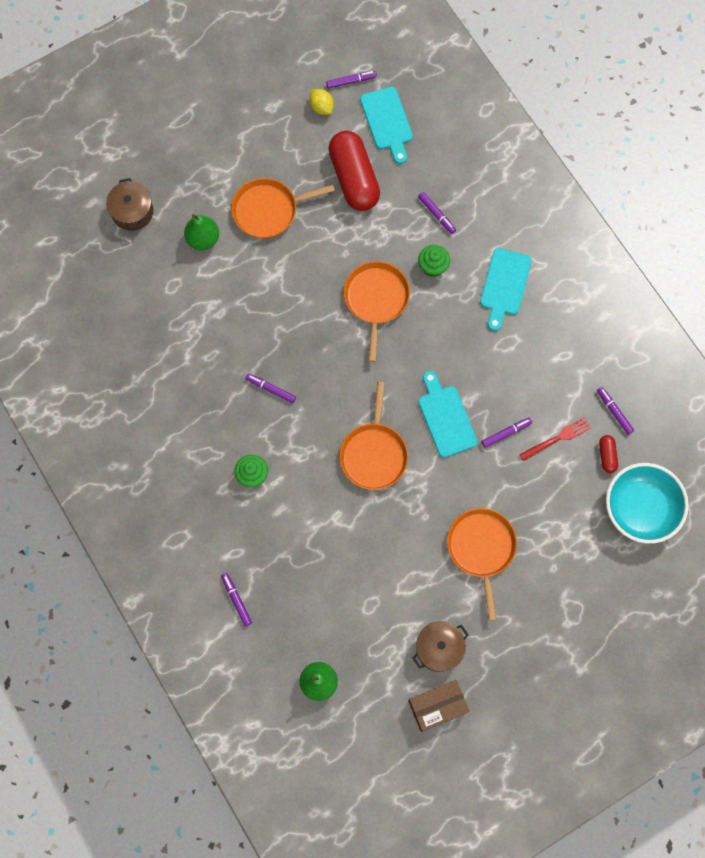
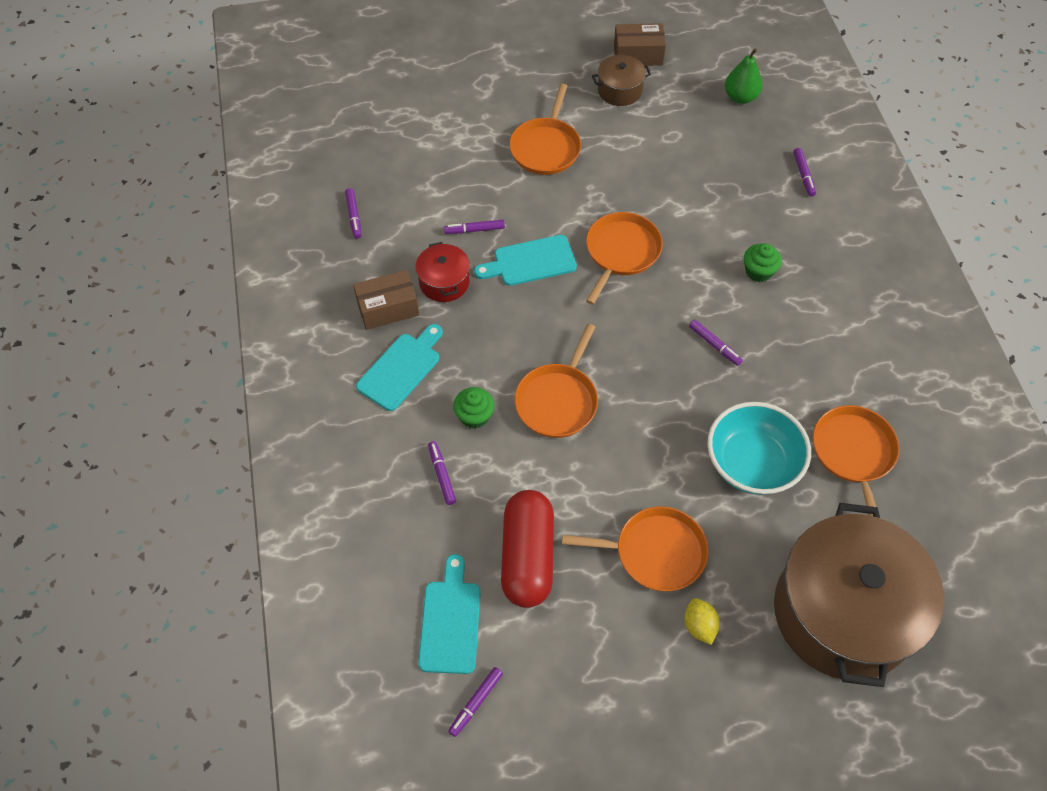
camera: 160 degrees left, 15 degrees down
brown pot [106,178,154,231] -> brown pot [774,503,944,687], size x2.32
green pear [184,214,219,250] -> none
yellow lemon [309,89,334,115] -> yellow lemon moved to [684,598,720,645]
purple marker [326,71,377,88] -> purple marker turned 60 degrees counterclockwise [448,667,503,737]
turquoise cutting board [419,371,478,458] -> turquoise cutting board turned 75 degrees clockwise [474,235,577,286]
red fork [519,417,591,461] -> none
red capsule [599,435,618,473] -> none
turquoise bowl [606,463,689,544] -> turquoise bowl moved to [707,402,811,495]
none -> brown box [353,270,419,330]
none -> red pot [415,242,470,302]
none -> orange pan [813,405,899,516]

